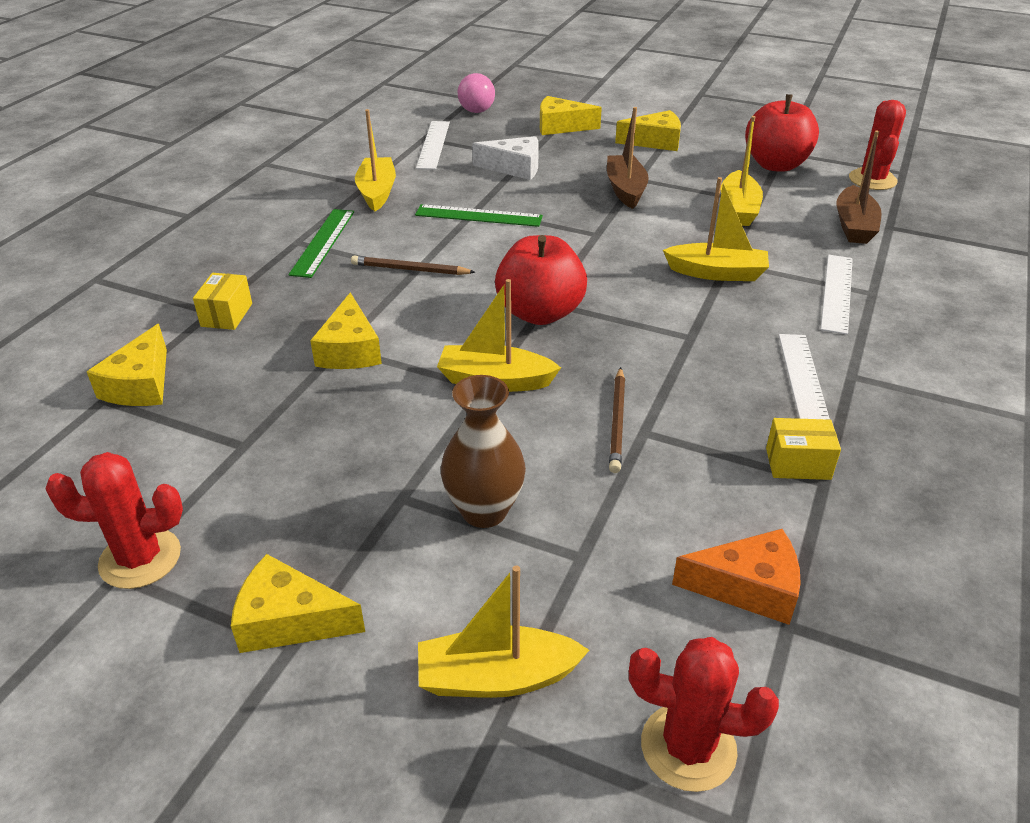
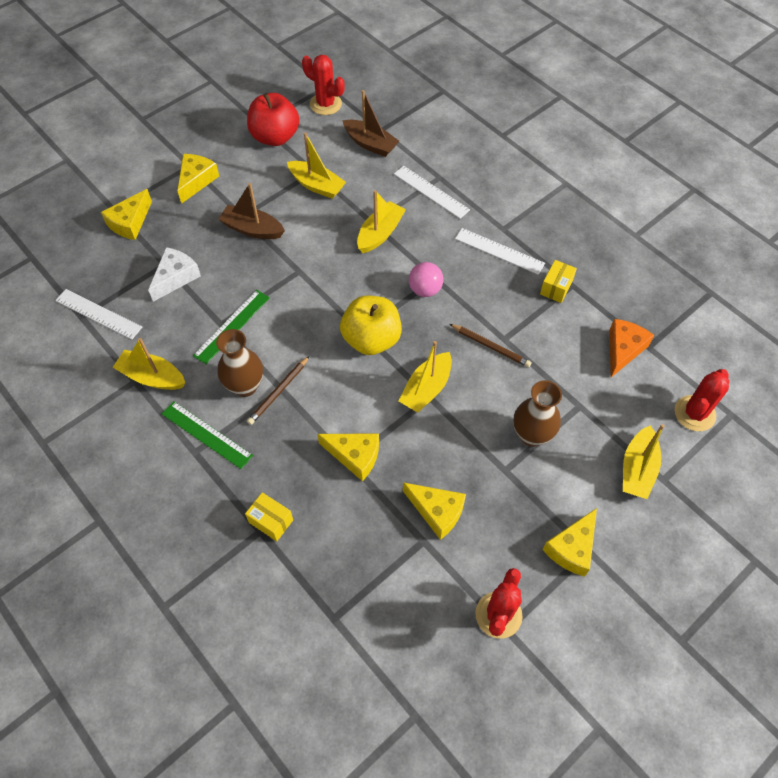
camera: 65 degrees left, 20 degrees up
yellow cheese [87,324,167,406] -> yellow cheese moved to [403,482,466,540]
pink ball [458,73,495,113] -> pink ball moved to [409,262,444,297]
red apple [495,235,587,325] -> yellow apple [340,296,402,355]
none -> brown vase [216,329,263,397]

